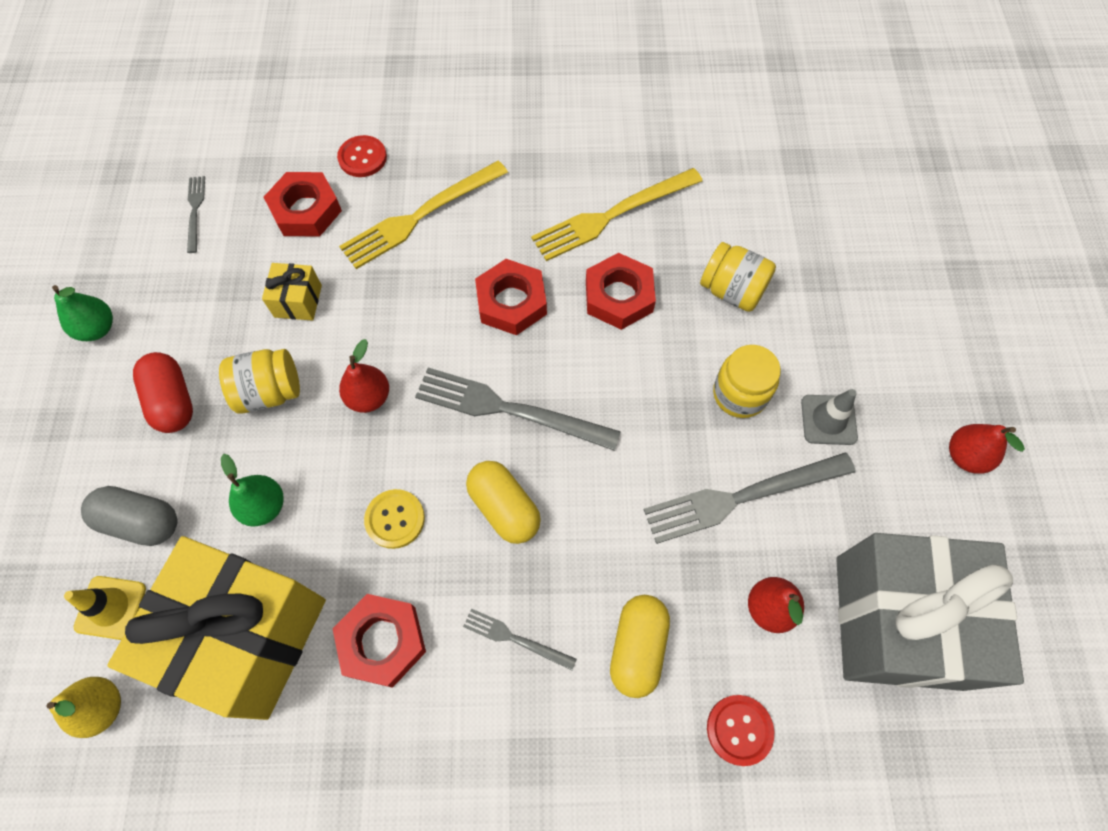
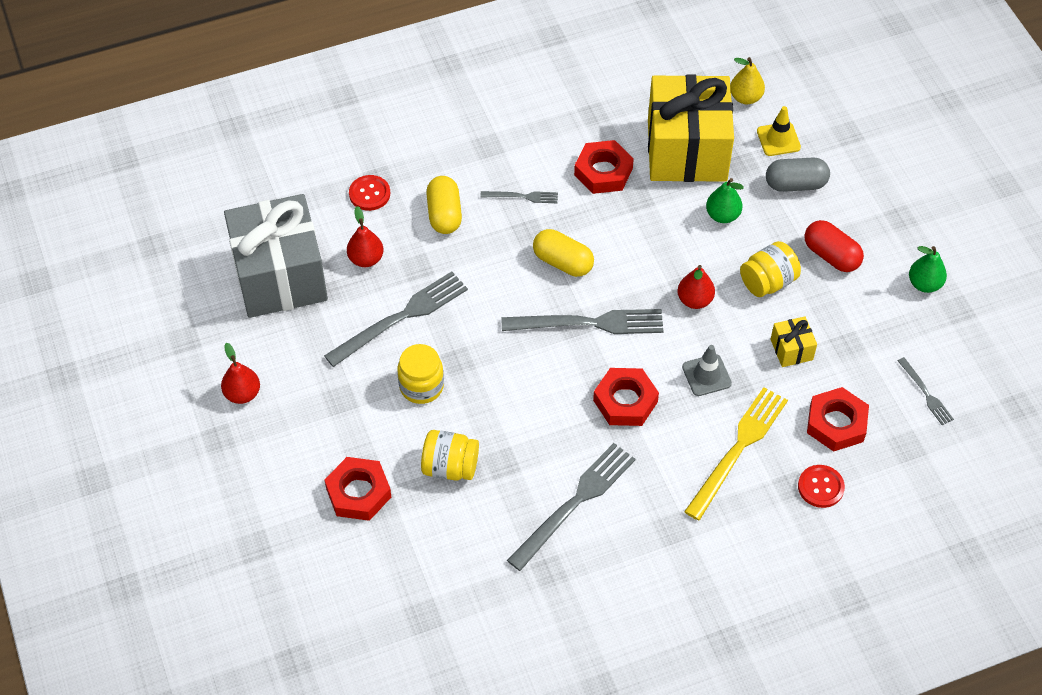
camera: 160 degrees right, 10 degrees down
yellow button [364,489,425,549] -> none
yellow fork [531,168,703,261] -> grey fork [507,443,636,571]
red nut [586,253,656,330] -> red nut moved to [325,457,391,521]
grey traffic cone [801,389,858,445] -> grey traffic cone moved to [682,345,732,396]

